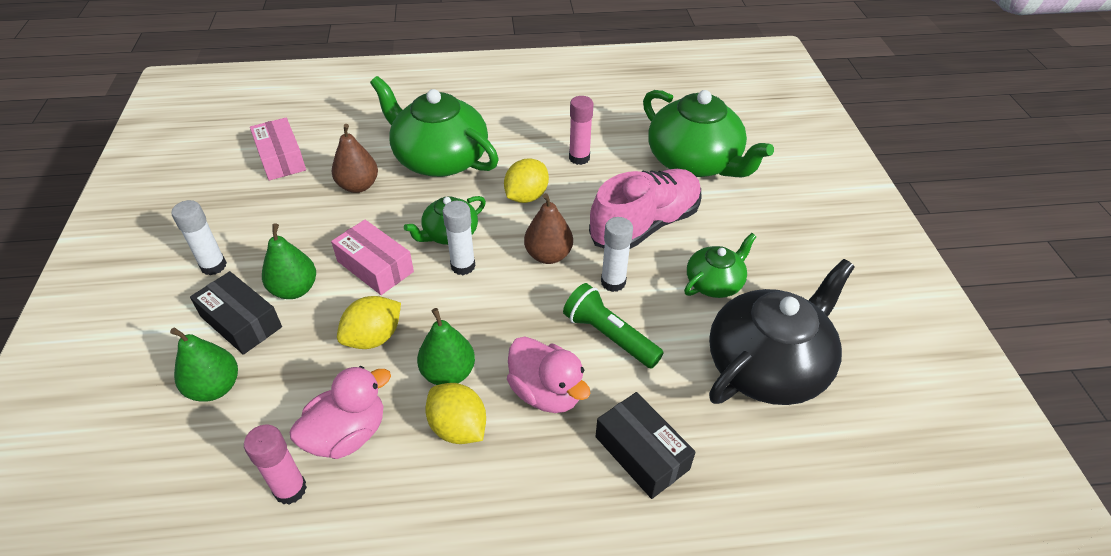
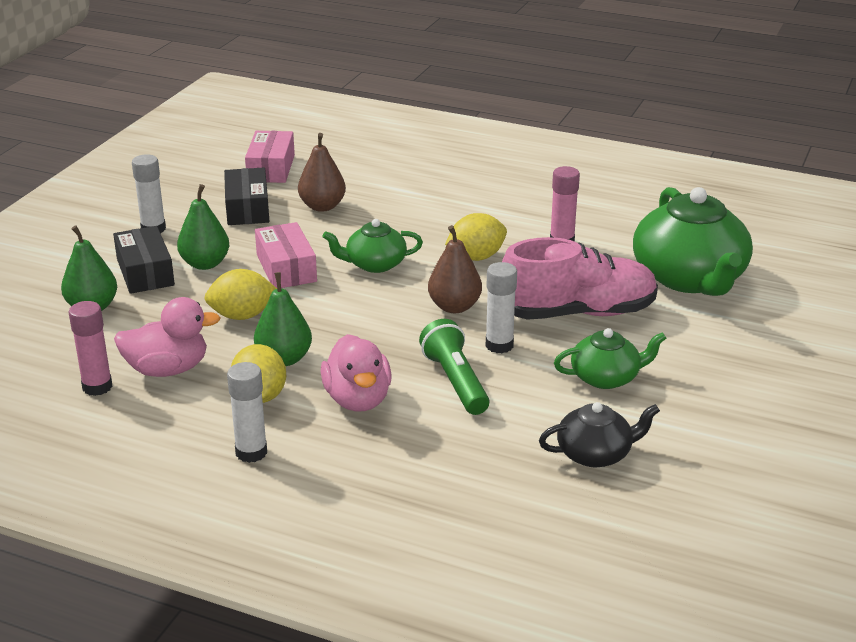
camera: 30 degrees right, 15 degrees down
green teapot [370,76,499,177] -> none
white glue stick [443,201,475,275] -> white glue stick moved to [227,362,267,463]
black box [596,392,696,499] -> black box moved to [224,168,270,225]
black teapot [709,259,855,405] -> black teapot [539,402,660,467], size x0.53

